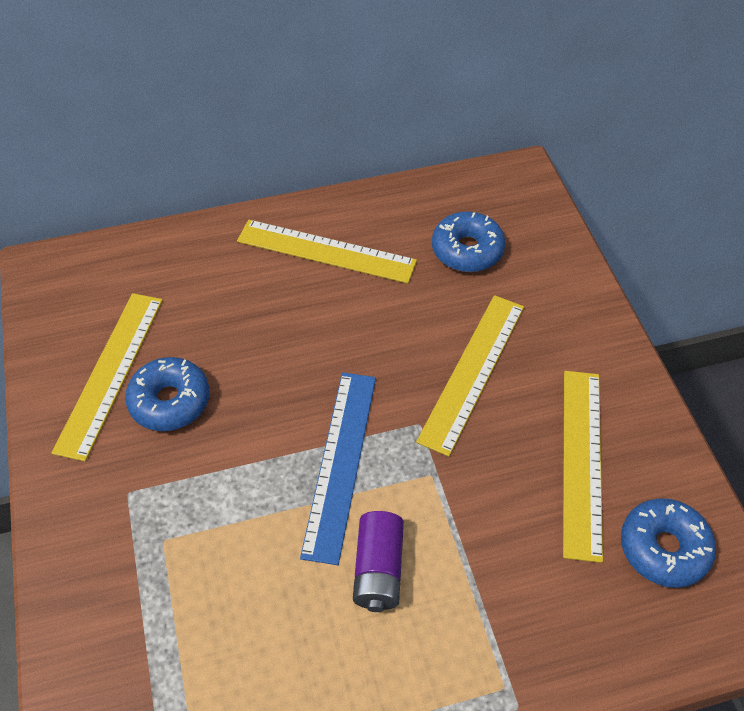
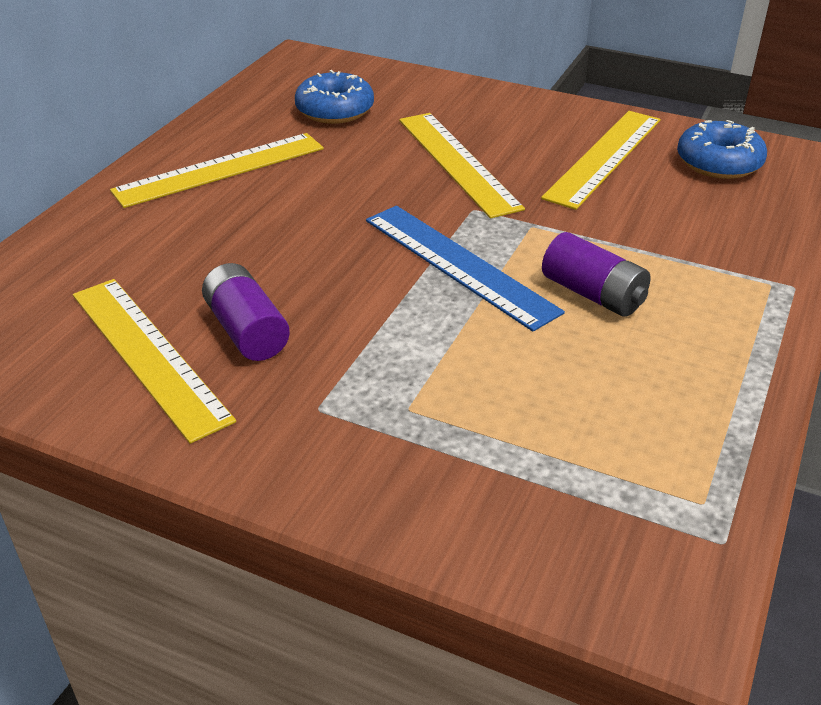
camera: 50 degrees left, 15 degrees down
blue donut [125,357,210,431] -> purple battery [202,263,290,361]
yellow ruler [563,371,603,563] -> yellow ruler turned 75 degrees clockwise [541,111,661,210]

